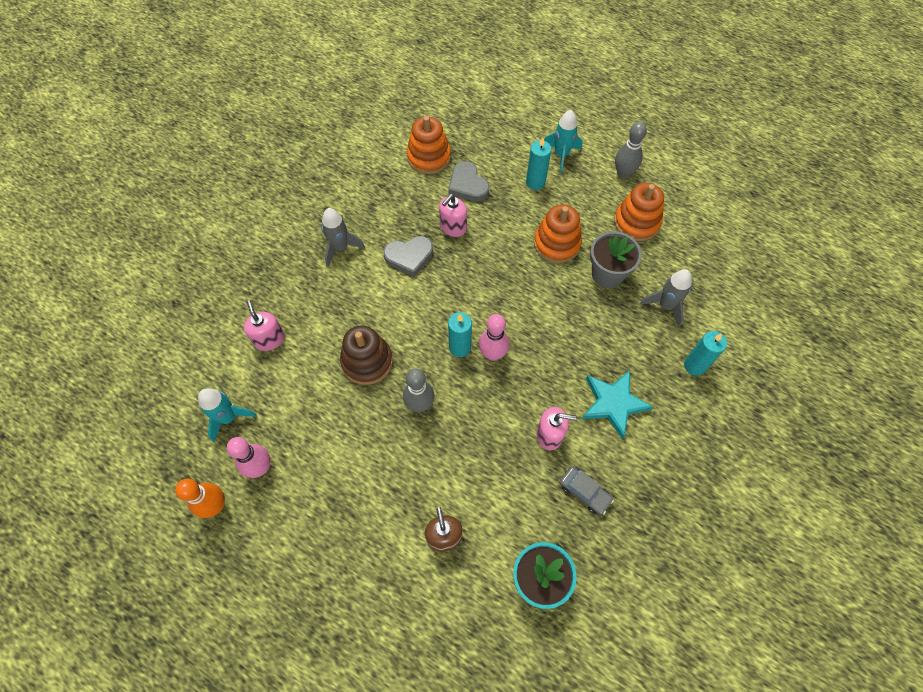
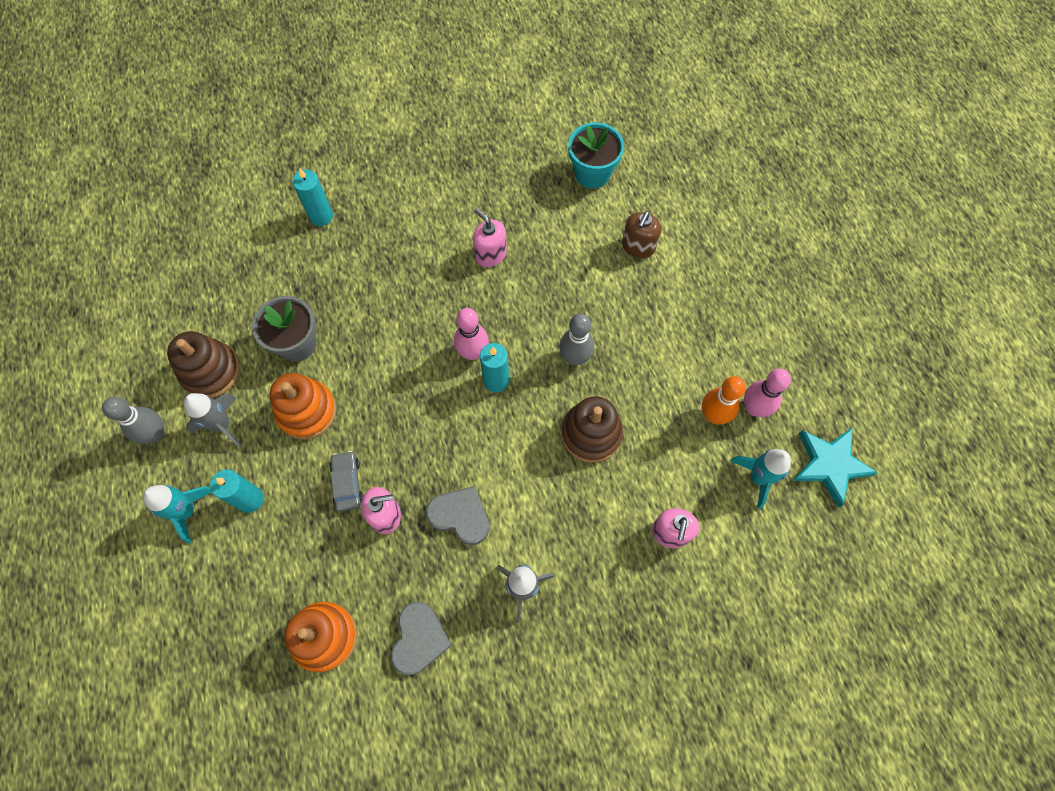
camera: 140 degrees left, 5 degrees up
orange bowling pin [175,479,225,518] -> orange bowling pin moved to [702,376,746,425]
grey heart [448,161,489,202] -> grey heart moved to [391,602,452,675]
grey car [559,466,614,515] -> grey car moved to [329,451,363,512]
turquoise star [582,370,653,439] -> turquoise star moved to [792,428,878,507]
orange stacking toy [614,183,664,241] -> brown stacking toy [167,331,240,398]
grey rocket [640,269,692,327] -> grey rocket moved to [184,393,242,448]

